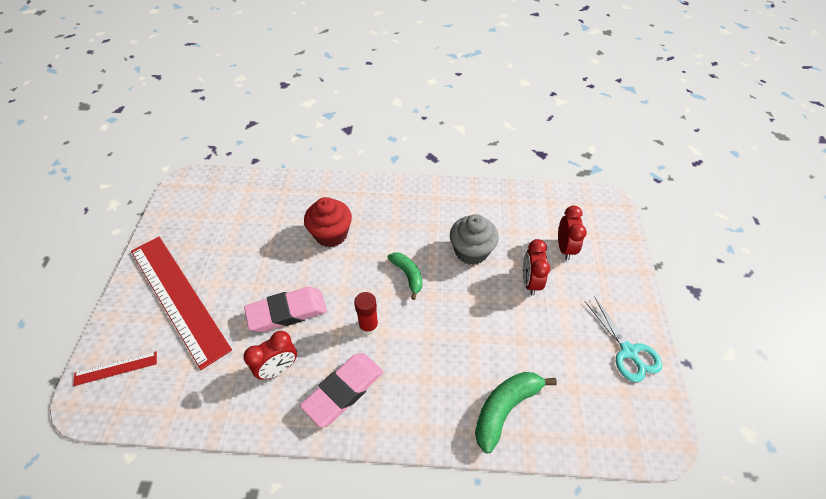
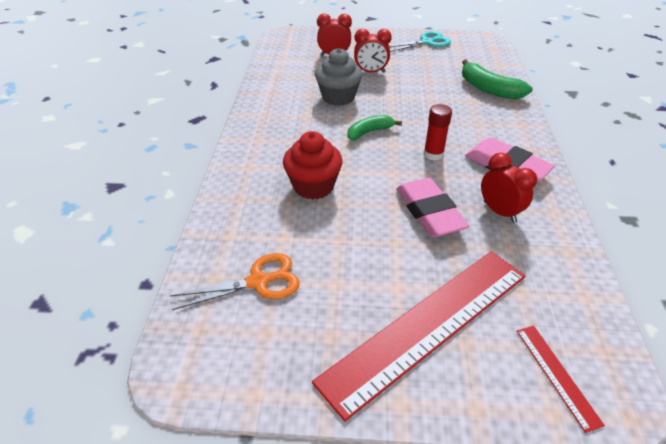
camera: 90 degrees left, 10 degrees down
none -> orange scissors [170,253,300,310]

